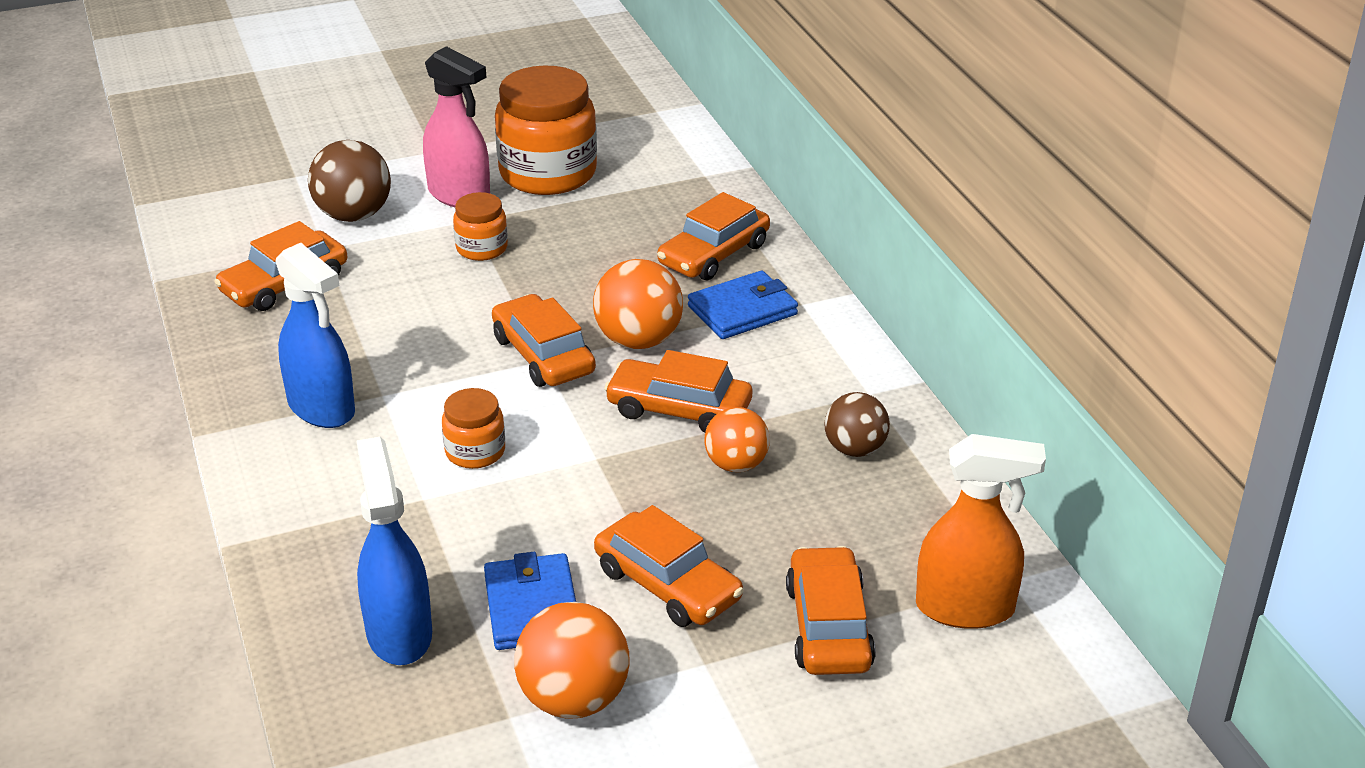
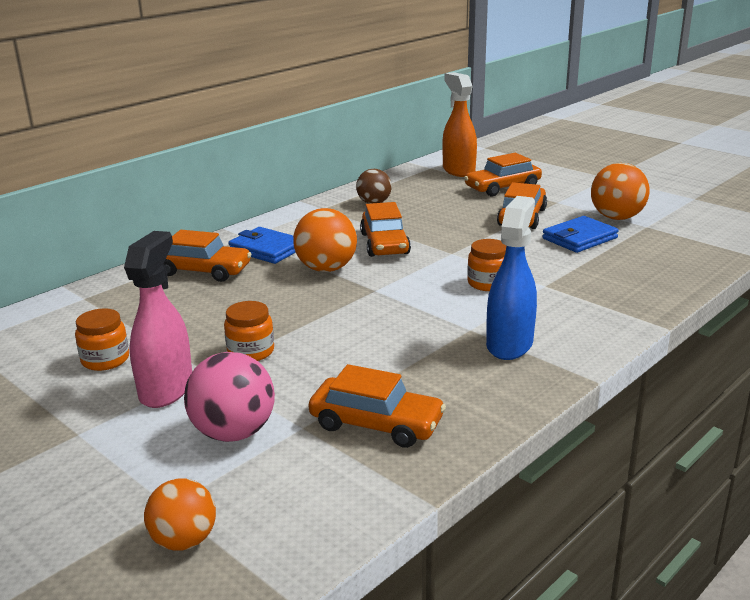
camera: 115 degrees left, 10 degrees down
brown ball [308,140,391,222] -> pink ball [184,352,275,442]
blue spray bottle [356,437,432,665] -> none
orange car [492,294,596,387] -> none
orange jar [495,65,597,195] -> orange jar [75,308,129,371], size x0.50
orange ball [704,407,770,472] -> orange ball moved to [144,478,216,551]

